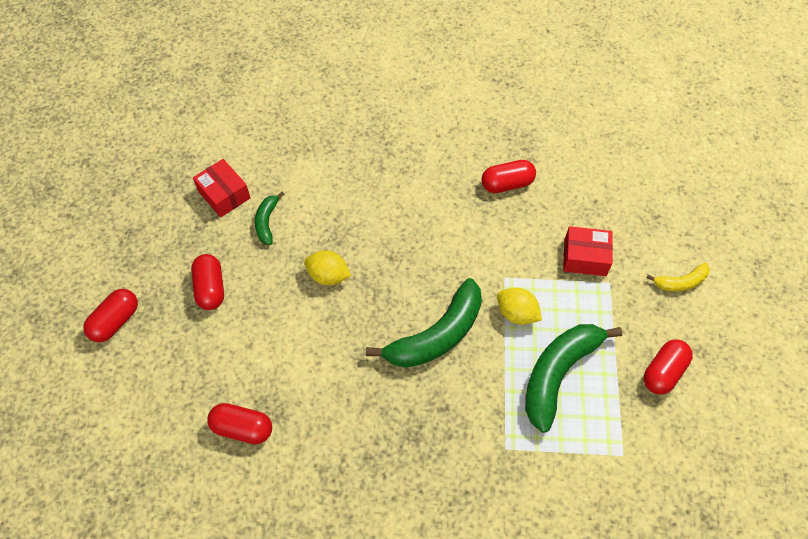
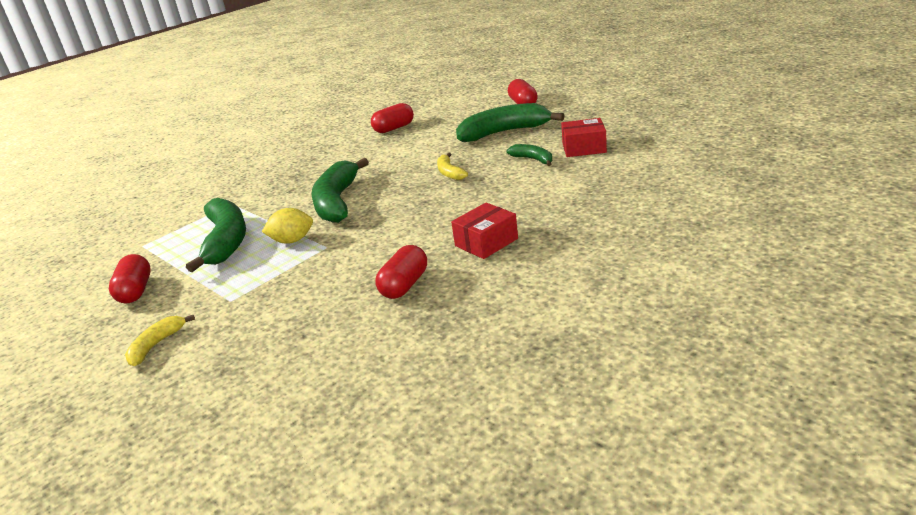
camera: 135 degrees right, 30 degrees down
red capsule [191,254,224,310] -> green banana [456,103,565,142]
yellow lemon [304,250,351,285] -> yellow banana [437,153,468,180]
red box [563,226,613,276] -> red box moved to [451,203,518,259]

